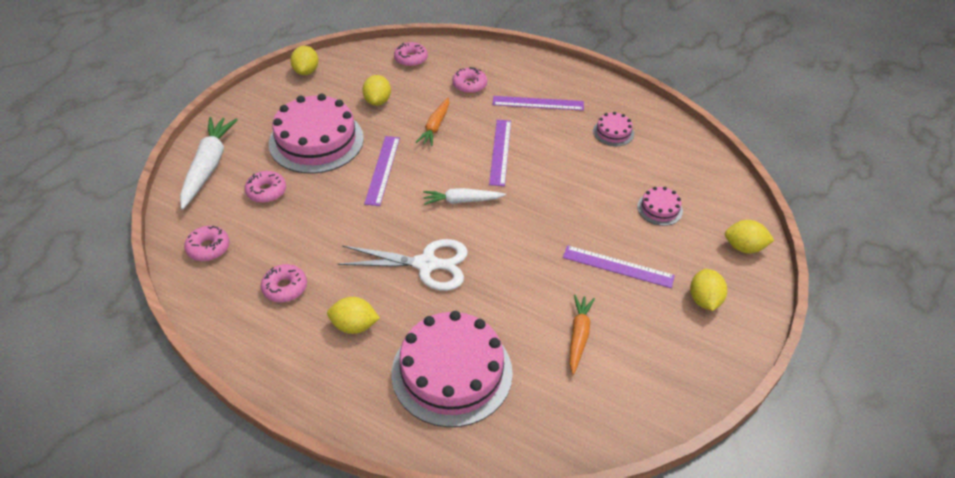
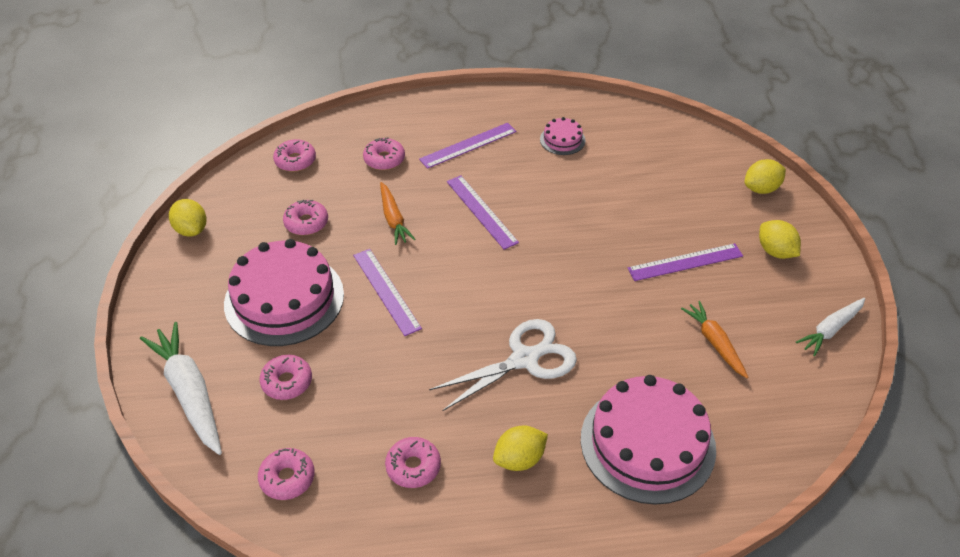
camera: 35 degrees left, 0 degrees up
yellow lemon [362,75,391,106] -> pink donut [283,200,328,235]
white carrot [423,188,506,205] -> white carrot moved to [796,298,865,356]
pink cake [637,187,683,226] -> none

